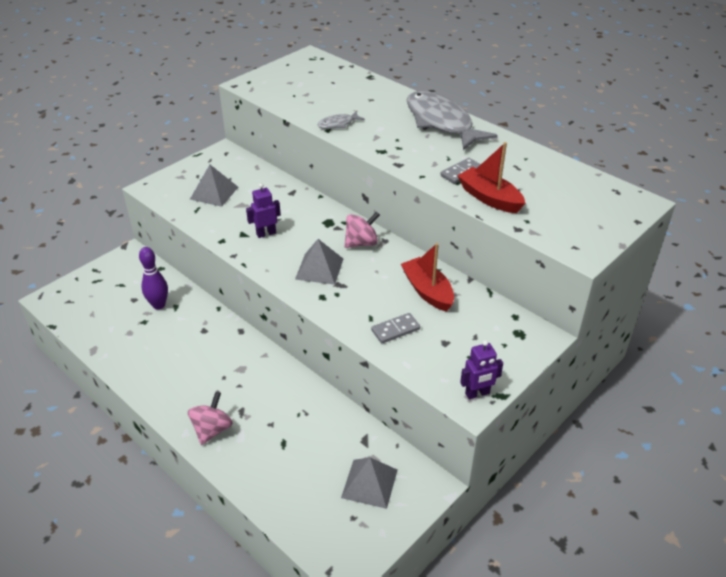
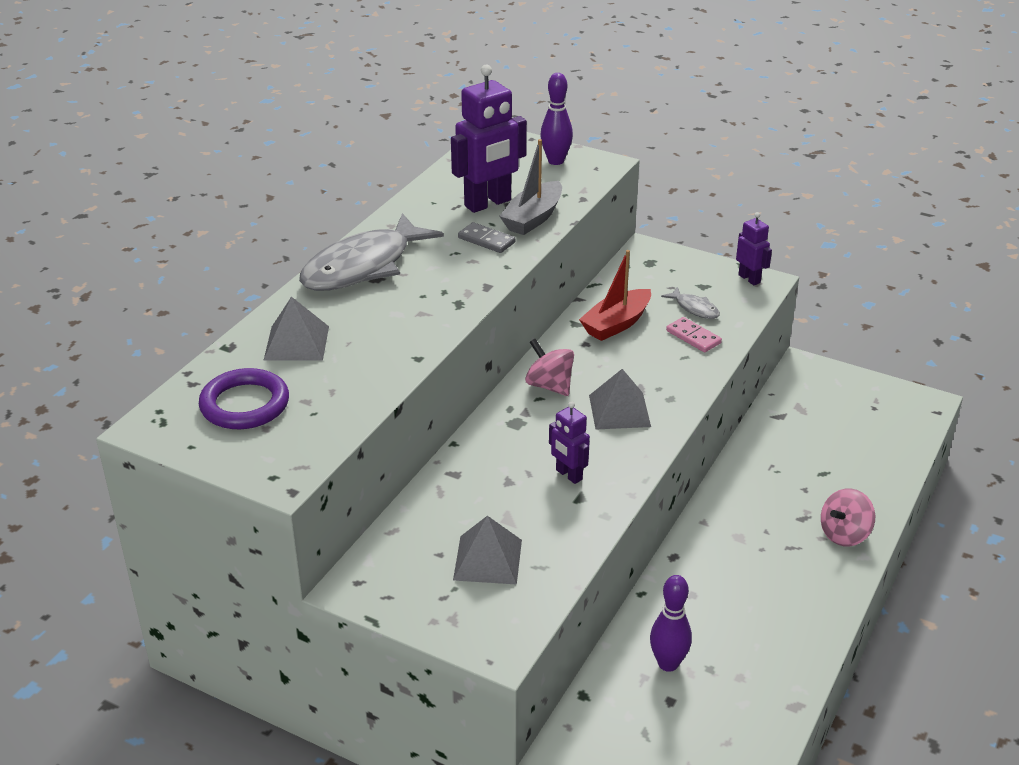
camera: 105 degrees left, 5 degrees down
pink spinning top [188,392,233,445] -> pink spinning top turned 45 degrees counterclockwise [821,488,875,546]
grey fish [317,111,365,129] -> grey fish moved to [661,287,720,319]
grey pyramid [341,457,398,509] -> grey pyramid moved to [264,297,329,360]
grey domino [371,313,420,343] -> pink domino [666,317,722,352]
red boat [457,142,525,213] -> grey boat [499,139,562,235]
none -> purple ring [199,368,289,429]
none -> purple robot [451,64,527,213]
none -> purple bowling pin [540,73,573,165]

